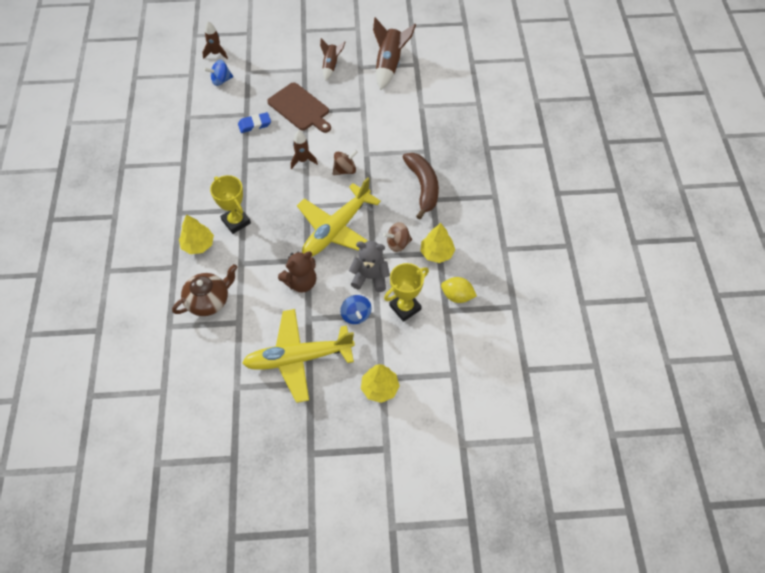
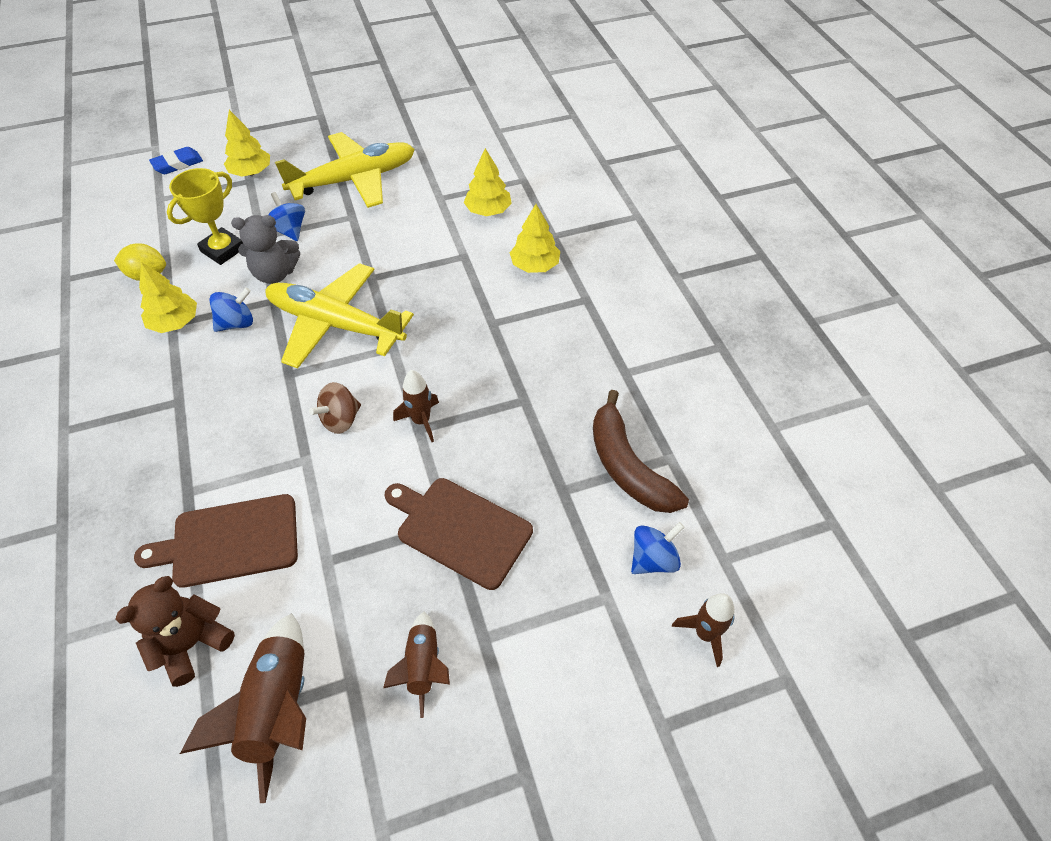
camera: 165 degrees right, 5 degrees down
brown teapot [172,264,237,316] -> yellow tree [464,148,512,216]
yellow trophy [210,175,251,234] -> none
blue eraser [238,112,271,133] -> blue eraser moved to [149,147,203,174]
brown teddy bear [278,251,316,293] -> brown teddy bear moved to [116,576,235,687]
yellow plane [297,178,381,257] -> yellow plane turned 90 degrees counterclockwise [266,263,414,369]
brown spinning top [383,222,412,252] -> blue spinning top [210,287,253,332]
brown banana [402,153,439,219] -> brown banana moved to [593,390,689,513]
none -> brown cutting board [134,494,298,588]

